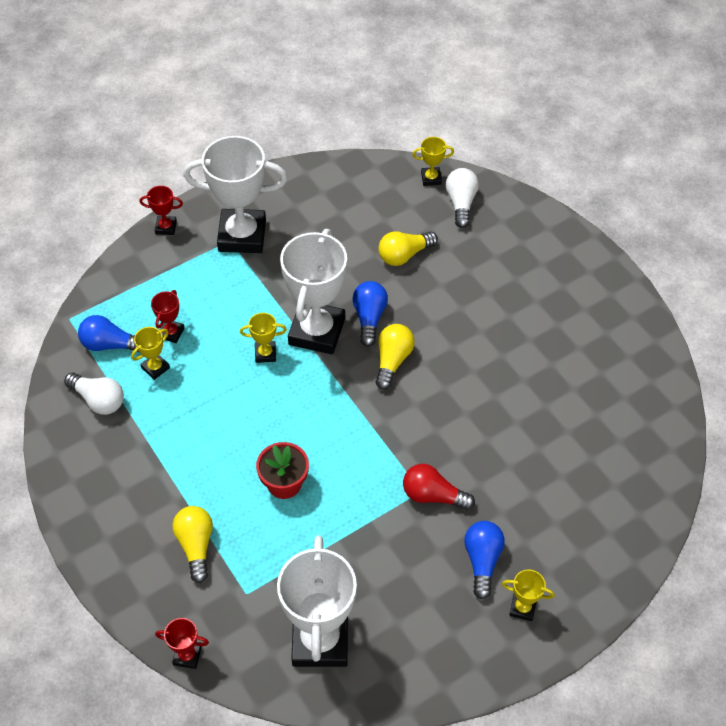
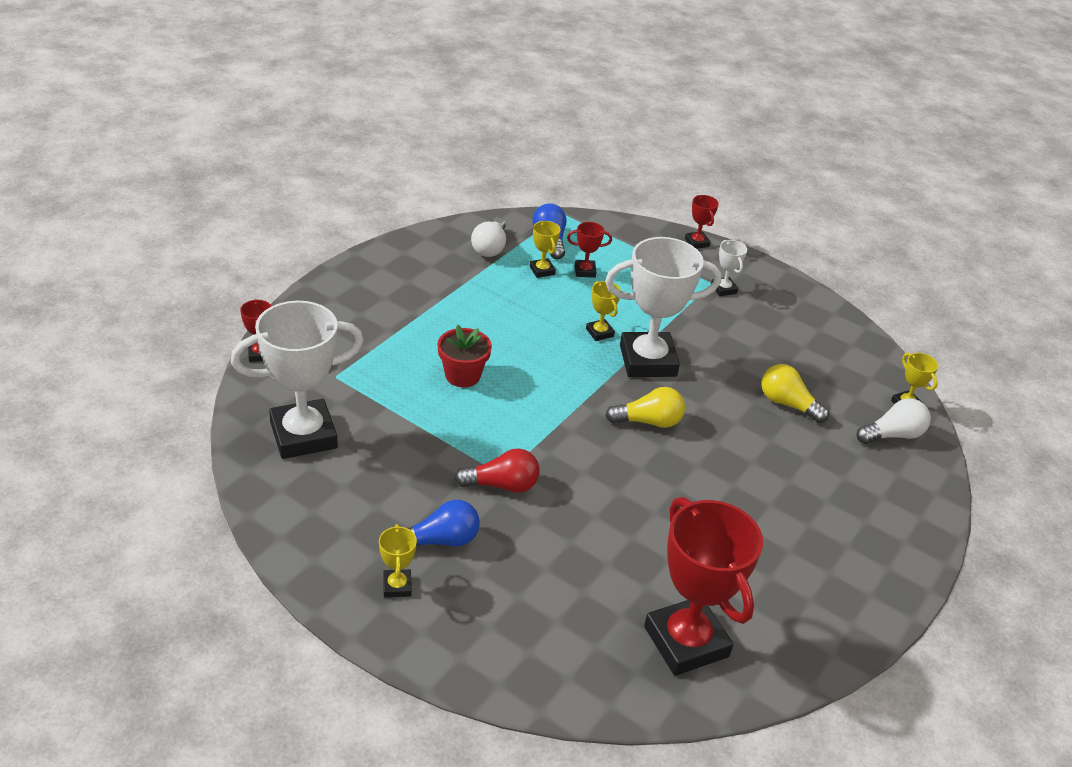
camera: 65 degrees right, 15 degrees down
yellow trophy [131,327,170,380] -> yellow trophy turned 45 degrees clockwise [530,221,561,278]
yellow light bulb [172,506,213,583] -> none
white trophy [183,136,287,253] -> white trophy [711,240,747,296], size x0.43
blue light bulb [352,281,388,347] -> none
red light bulb [403,464,475,510] -> red light bulb turned 90 degrees clockwise [454,449,540,493]
none -> red trophy [644,497,763,676]

